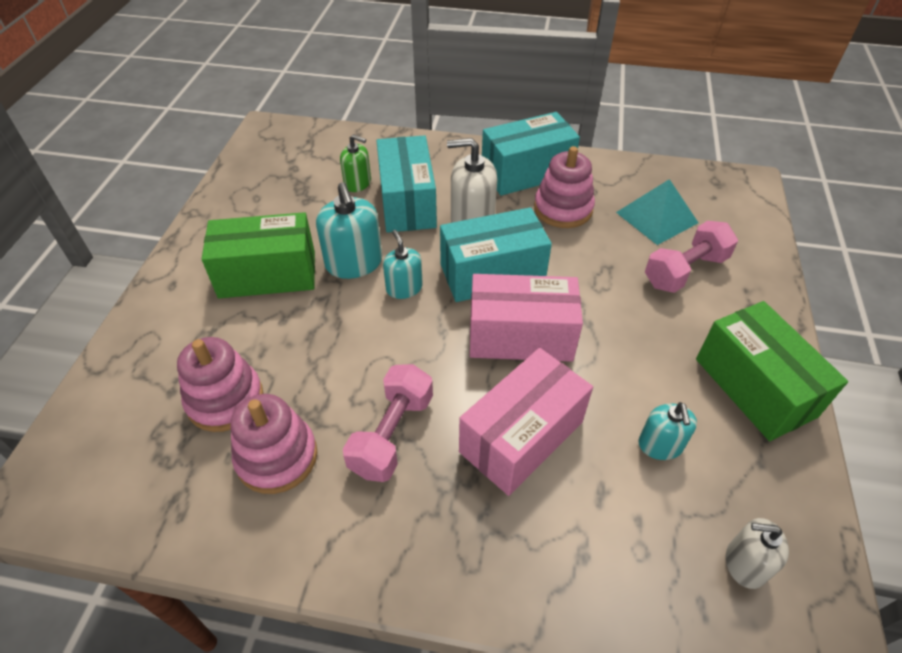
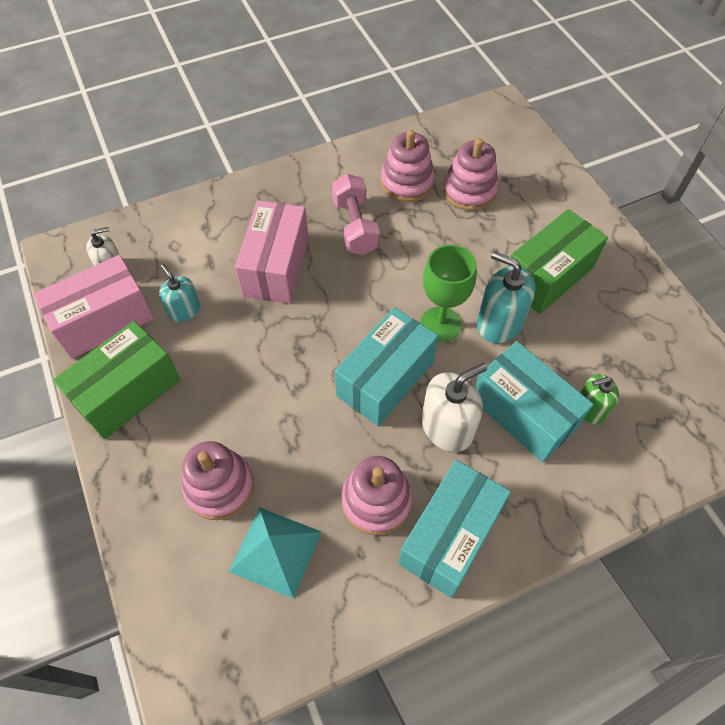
camera: 145 degrees right, 10 degrees up
turquoise soap dispenser [383,230,423,299] -> green goblet [420,245,477,342]
pink box [470,274,583,362] -> pink box moved to [33,255,154,359]
pink dumbbell [645,221,738,293] -> pink stacking toy [182,441,254,520]
green box [696,301,848,441] -> green box turned 75 degrees counterclockwise [53,321,180,439]

